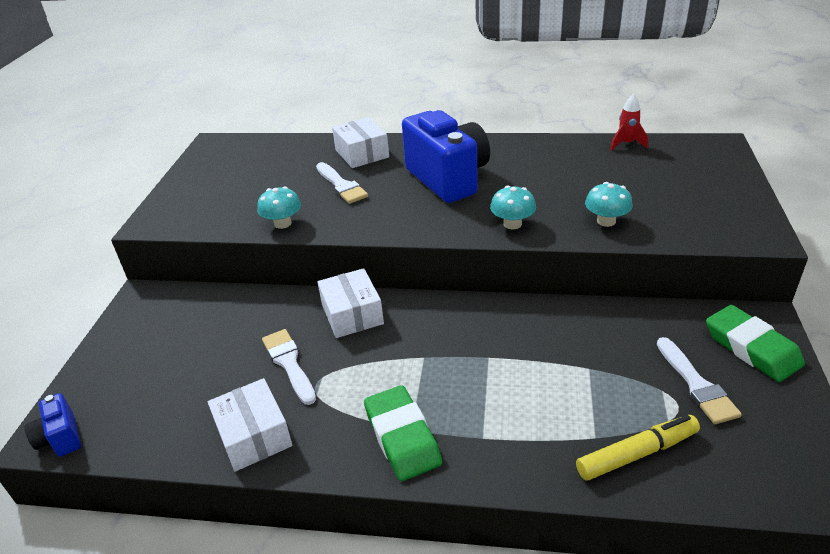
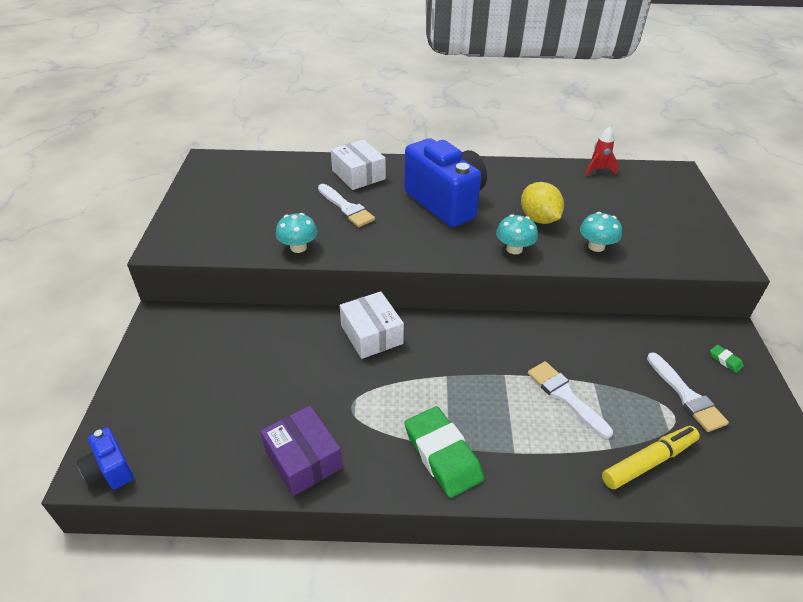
camera: 10 degrees left, 5 degrees up
white box [208,378,292,472] -> purple box [260,406,343,496]
white brush [262,329,316,405] -> white brush moved to [528,361,613,439]
green eraser [706,305,805,382] -> green eraser [710,345,744,373], size x0.41
none -> yellow lemon [521,182,564,224]

